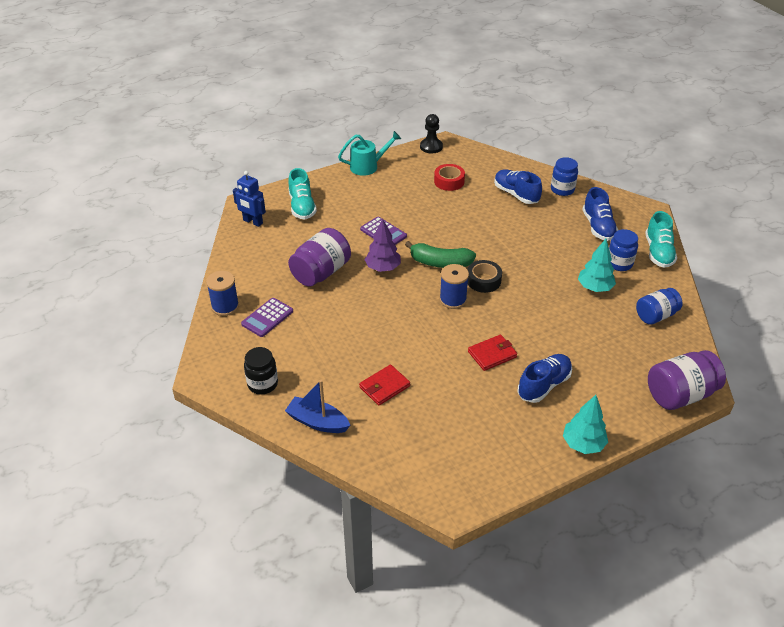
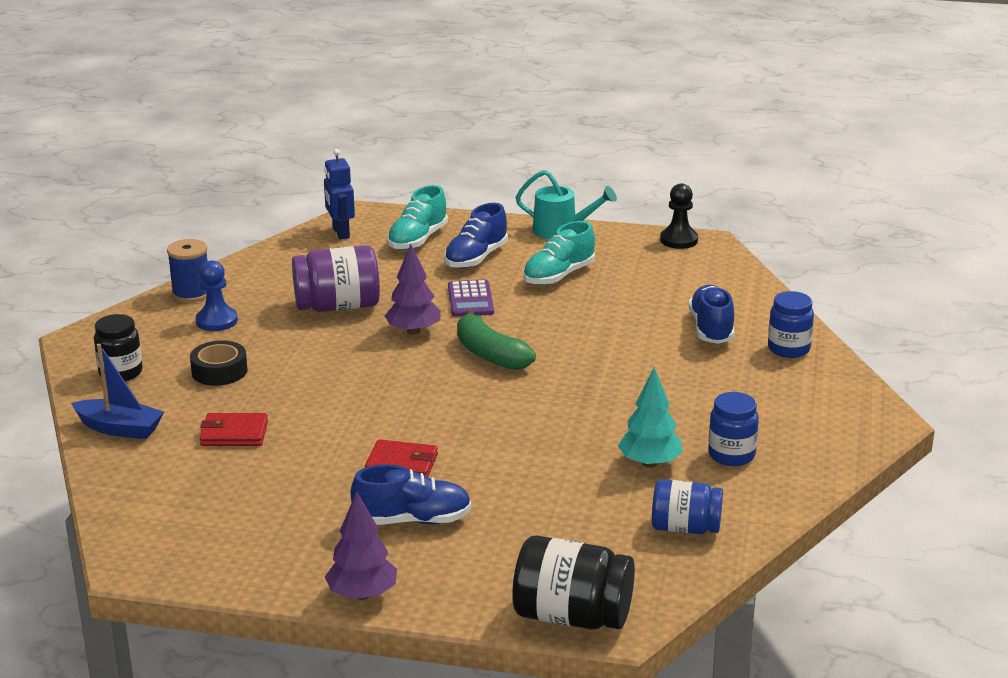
camera: 40 degrees right, 15 degrees down
purple calculator [241,298,293,337] -> blue pawn [196,260,238,331]
blue boat [285,380,350,433] -> blue boat turned 135 degrees clockwise [71,344,164,439]
red tape [434,164,465,191] -> none
blue spool [440,264,469,309] -> none
black tape [468,260,502,293] -> black tape moved to [190,340,247,386]
turquoise tree [563,395,608,454] -> purple tree [325,491,397,600]
blue shoe [582,187,618,241] -> blue shoe moved to [444,203,508,269]
turquoise shoe [645,211,677,268] -> turquoise shoe moved to [523,221,595,285]
purple jar [648,350,726,410] -> black jar [512,535,635,629]

